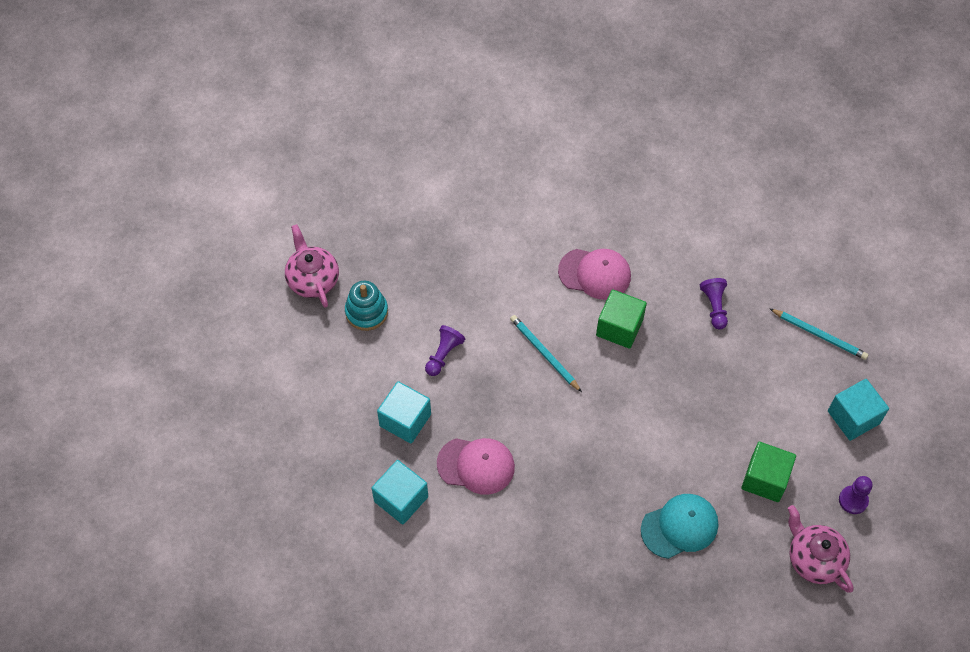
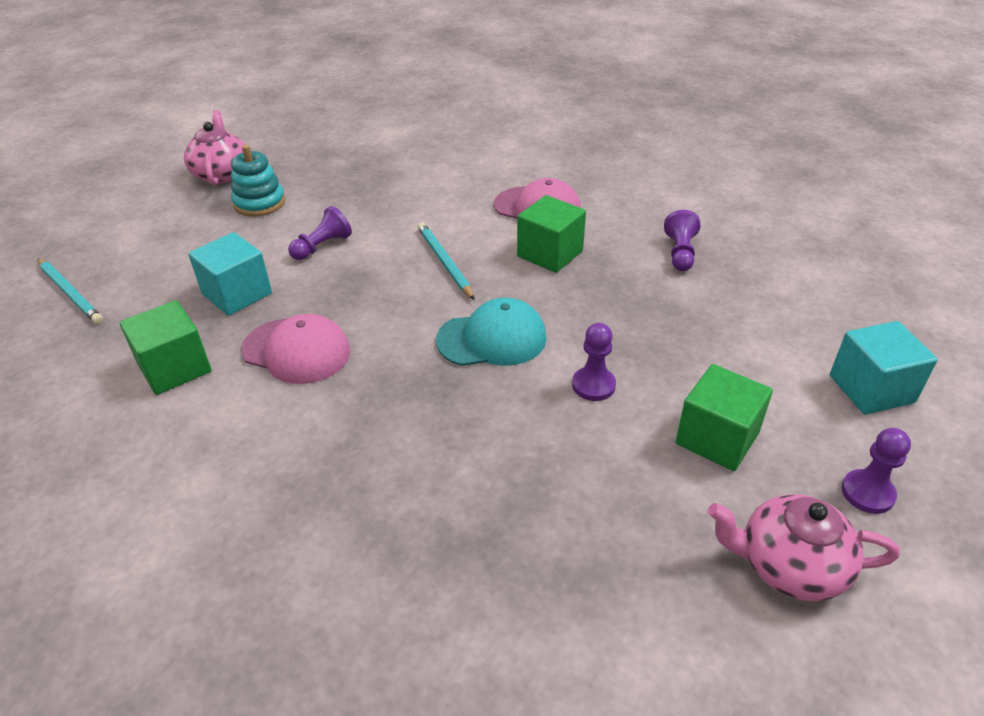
camera: 15 degrees right, 20 degrees down
turquoise cube [372,460,428,525] -> green cube [120,300,211,395]
turquoise cap [641,494,718,559] -> turquoise cap moved to [436,298,547,366]
turquoise pencil [769,308,868,360] -> turquoise pencil moved to [38,259,103,324]
pink teapot [788,505,853,593] -> pink teapot turned 60 degrees counterclockwise [708,494,899,601]
none -> purple pawn [572,323,616,401]

